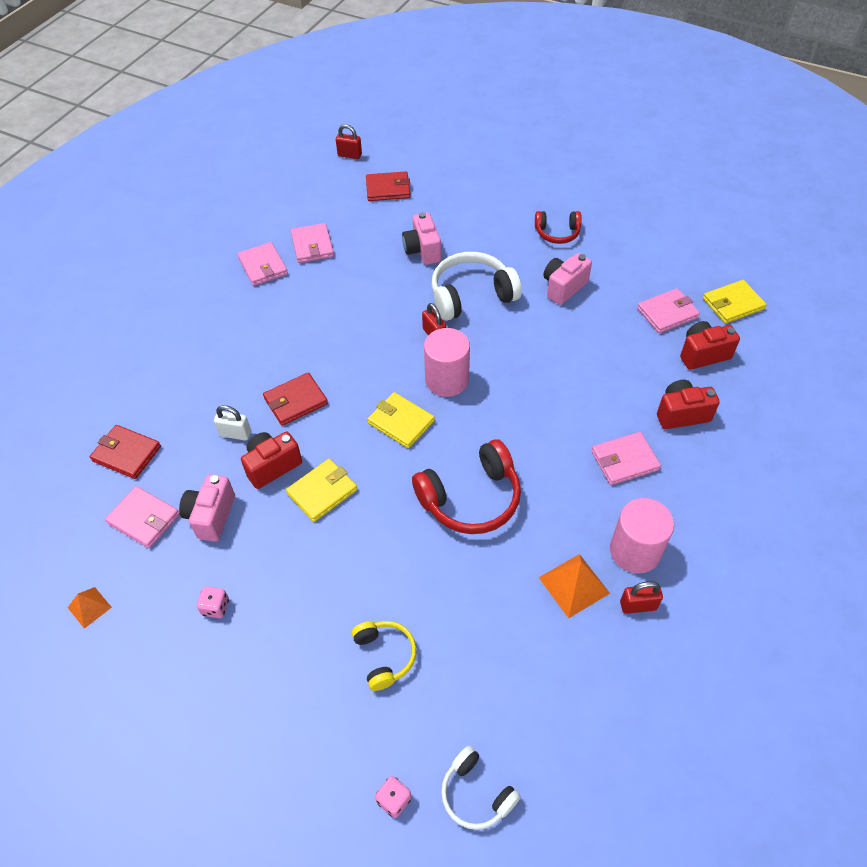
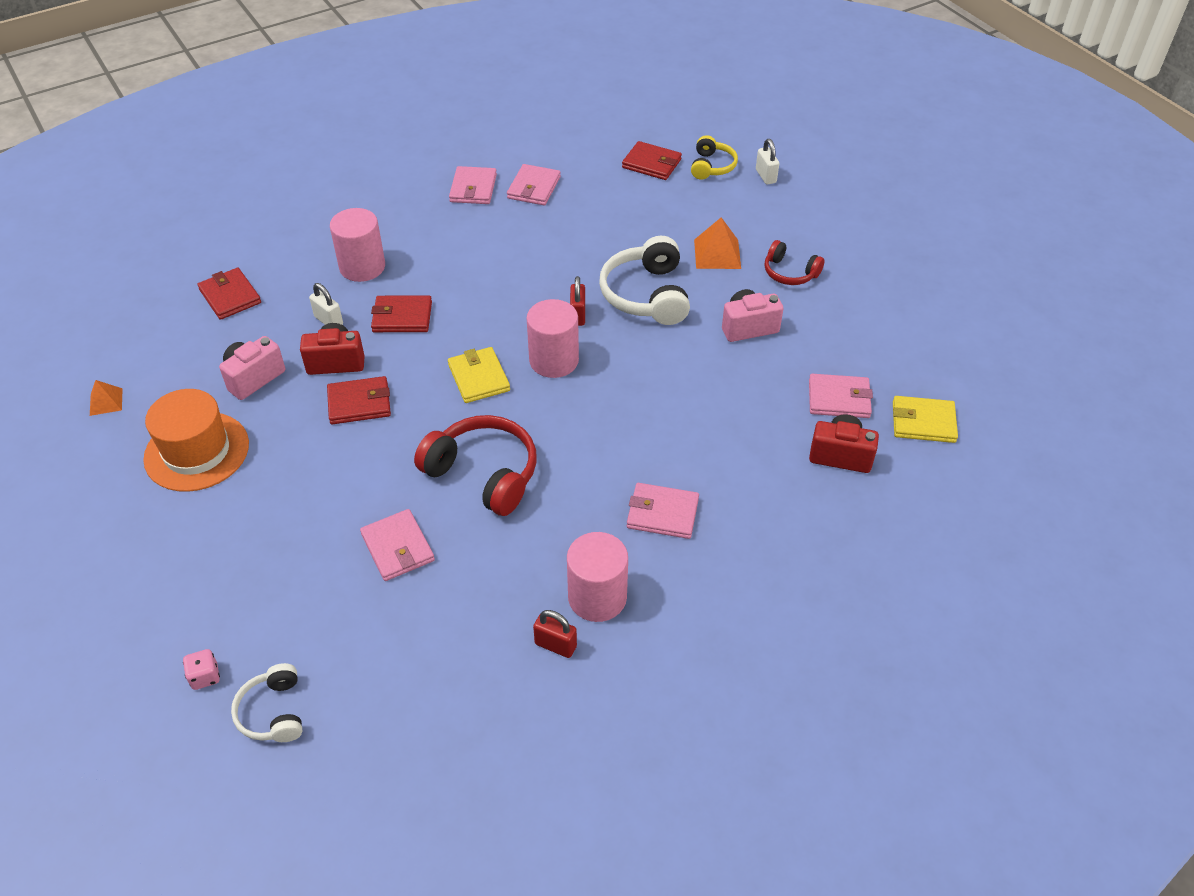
camera: 30 degrees right, 5 degrees down
pink wallet [105,486,180,548] -> pink wallet moved to [360,509,435,581]
pink dice [197,586,229,618] -> orange hat [143,389,249,492]
yellow wallet [286,458,357,522] -> red wallet [327,376,391,424]
red padlock [336,124,362,159] -> none
yellow headphones [352,621,417,691] -> yellow headphones moved to [691,135,738,180]
pink camera [402,212,441,265] -> none
red headphones [412,439,521,534] -> red headphones turned 150 degrees counterclockwise [414,415,537,516]
white headphones [432,252,522,321] -> white headphones turned 105 degrees counterclockwise [599,236,690,325]
orange pyramid [539,554,610,618] -> orange pyramid moved to [694,217,741,269]
red camera [657,380,720,429] -> none
none -> pink cylinder [330,208,385,282]
none -> white padlock [756,139,779,185]

